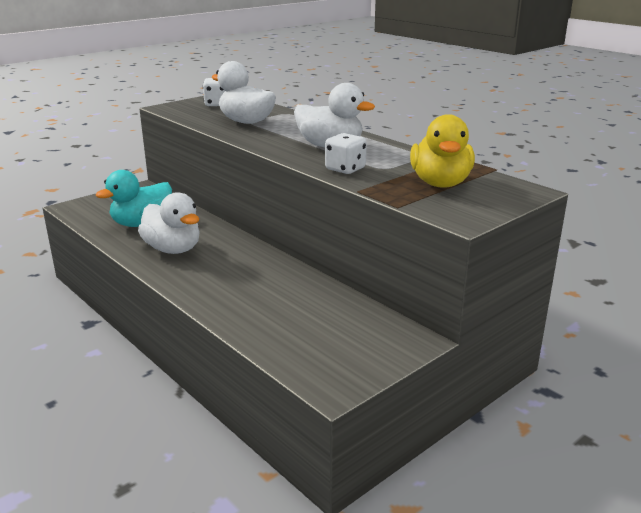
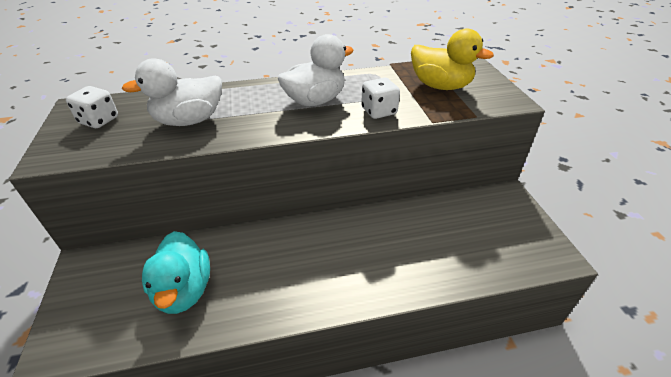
camera: 60 degrees left, 15 degrees up
white duck [138,192,199,254] -> none

